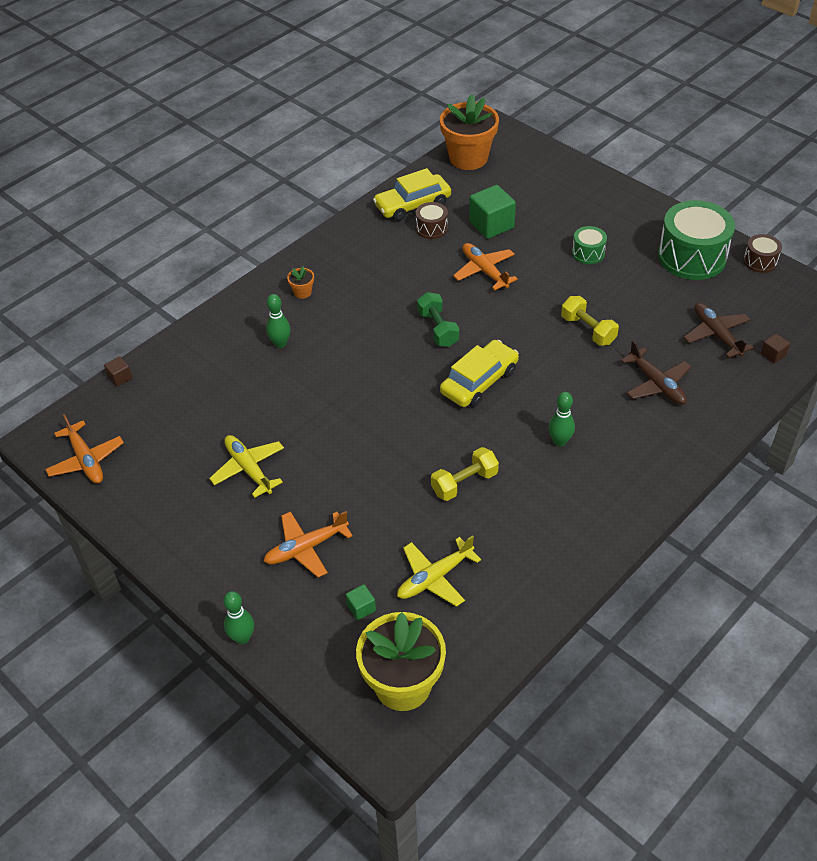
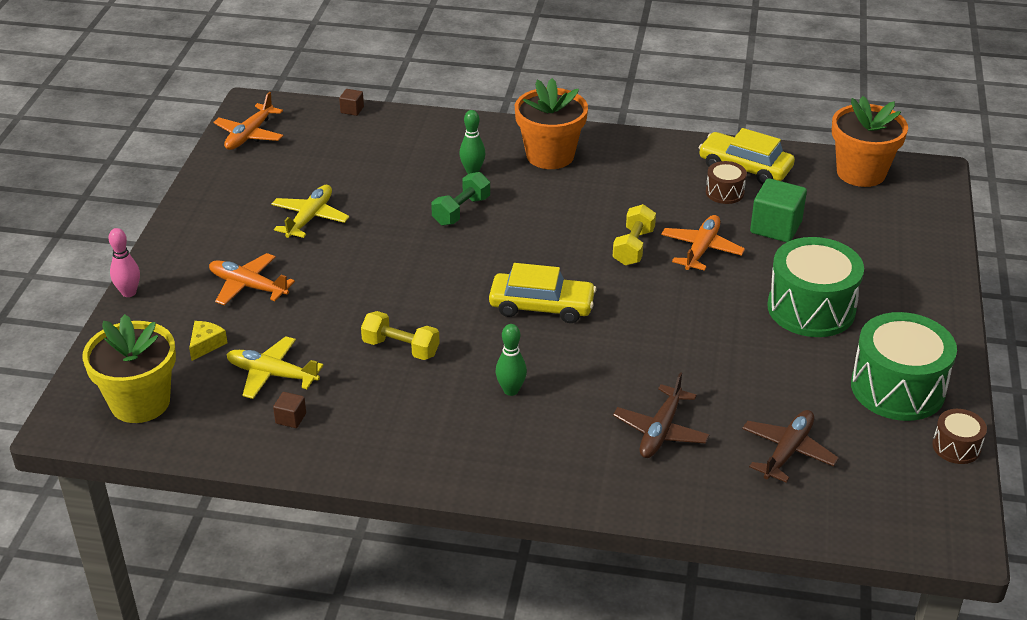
camera: 55 degrees right, 10 degrees down
green bowling pin [223,591,254,644] -> pink bowling pin [109,228,140,297]
orange flower pot [287,266,314,299] -> orange flower pot [515,78,588,169], size x2.43
green cube [346,584,376,620] -> yellow cheese [189,321,228,361]
green dumbbell [417,292,459,347] -> green dumbbell moved to [431,172,490,226]
yellow dumbbell [561,296,619,346] -> yellow dumbbell moved to [613,204,656,266]
green drum [572,226,607,264] -> green drum [767,237,864,337], size x2.06
brown cube [761,333,790,364] -> brown cube moved to [273,392,306,428]

